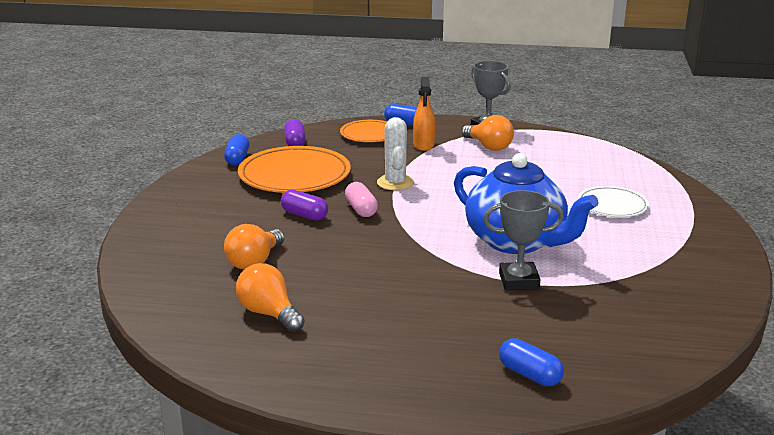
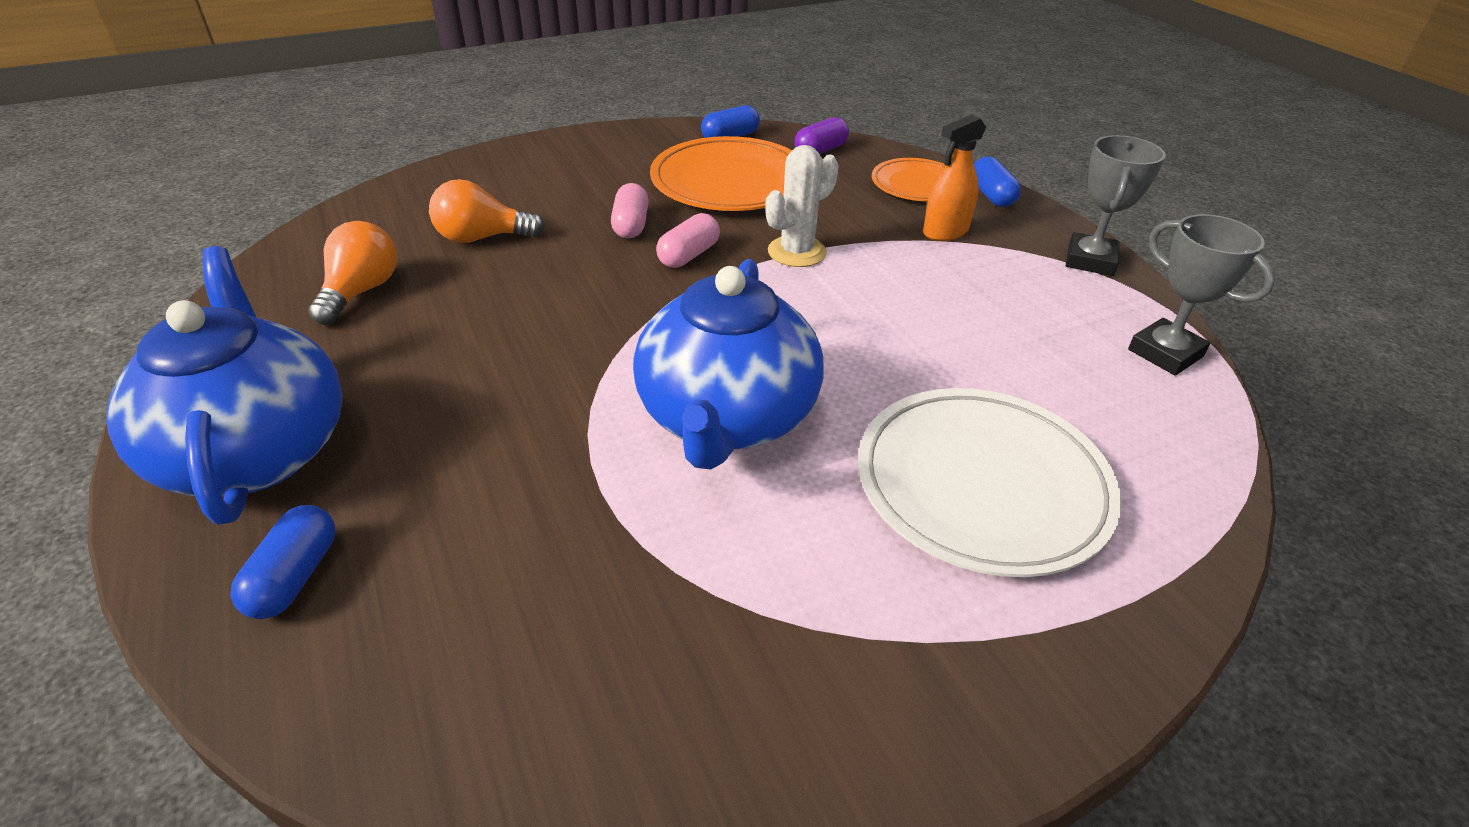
camera: 55 degrees right, 15 degrees up
purple capsule [281,190,328,221] -> pink capsule [611,183,649,239]
orange light bulb [462,115,514,151] -> none
grey trophy [483,190,564,290] -> grey trophy moved to [1128,214,1275,375]
white plate [578,186,649,217] -> white plate [858,388,1121,577], size x1.71
none -> blue teapot [106,246,342,525]

